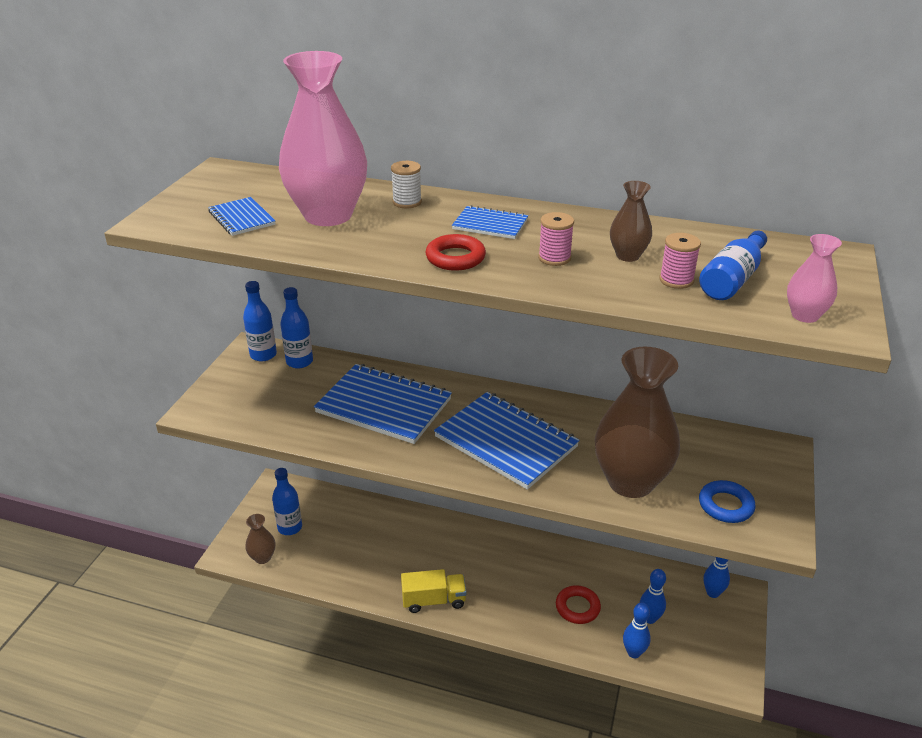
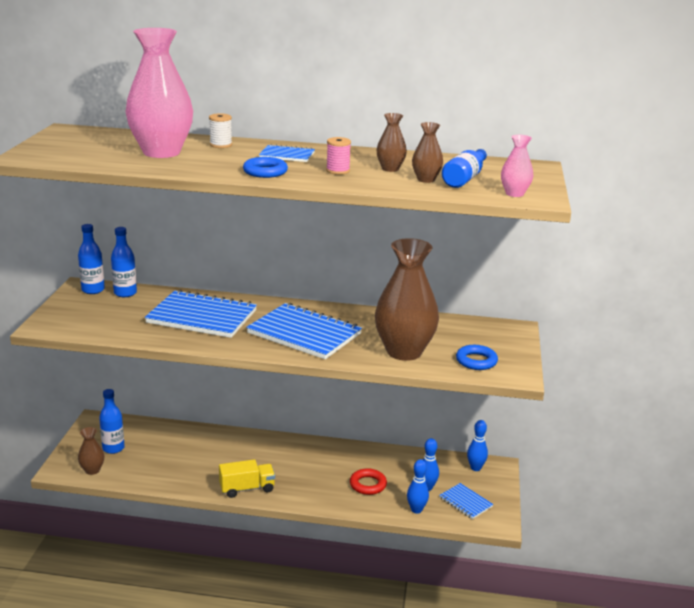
camera: 10 degrees left, 10 degrees down
blue notebook [208,197,276,236] -> blue notebook moved to [439,483,493,519]
red ring [426,234,486,271] -> blue ring [243,157,288,178]
pink spool [659,233,701,289] -> brown vase [412,122,443,183]

